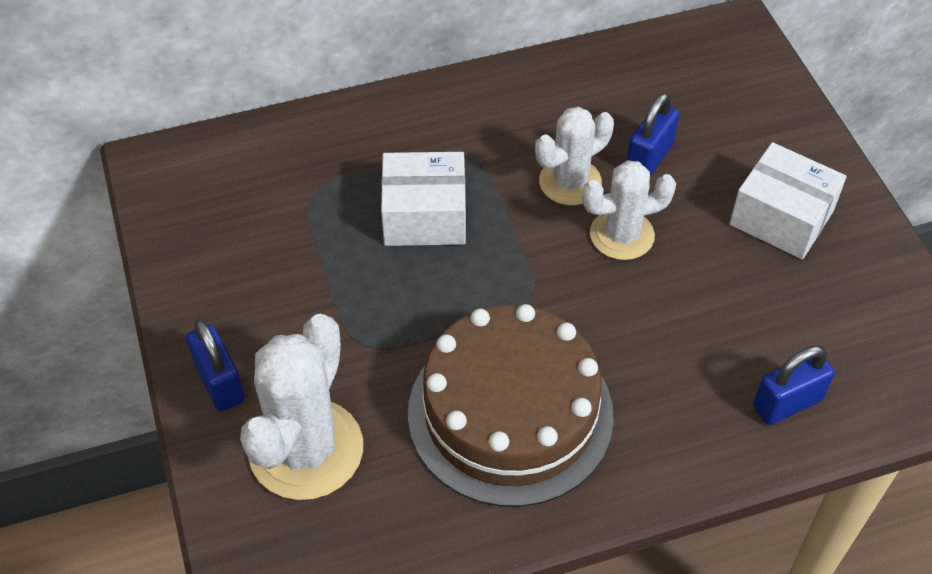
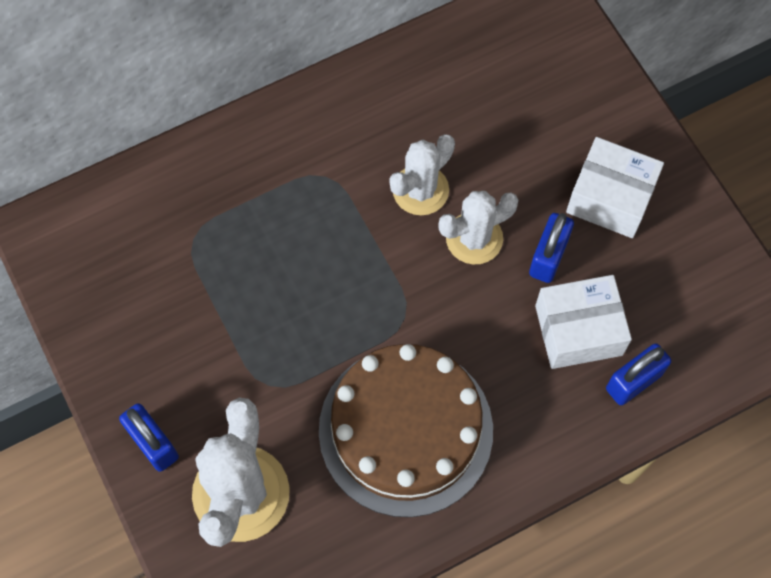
camera: 10 degrees left, 15 degrees up
white box [381,152,466,246] -> white box moved to [535,275,632,369]
blue padlock [627,92,679,176] -> blue padlock moved to [529,213,574,283]

